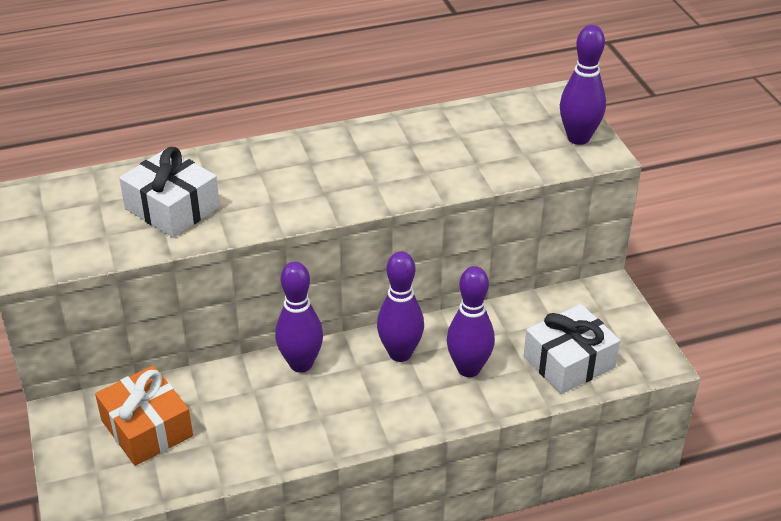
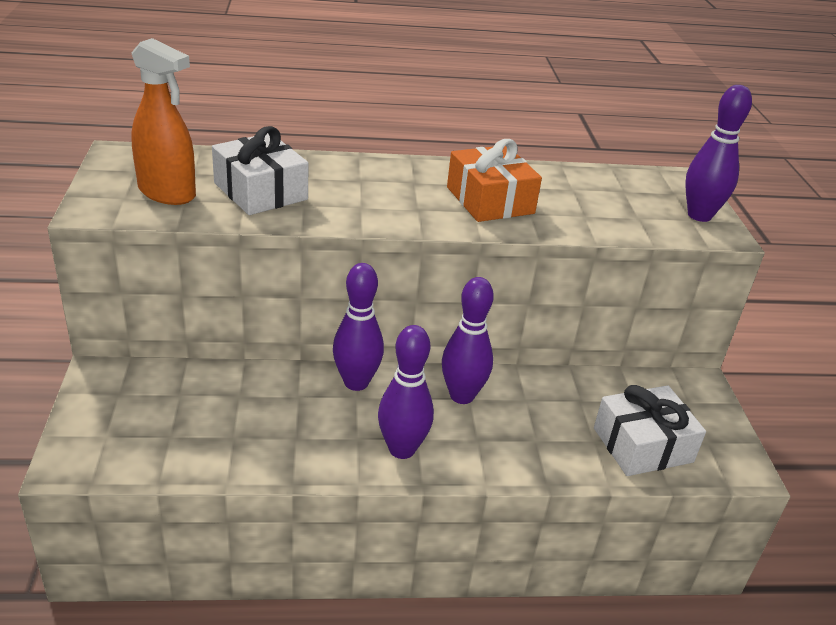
camera: 10 degrees right, 5 degrees down
orange gift [95,365,193,466] -> orange gift moved to [447,139,542,222]
purple bowling pin [447,266,495,377] -> purple bowling pin moved to [378,325,434,459]
none -> orange spray bottle [131,38,196,205]

